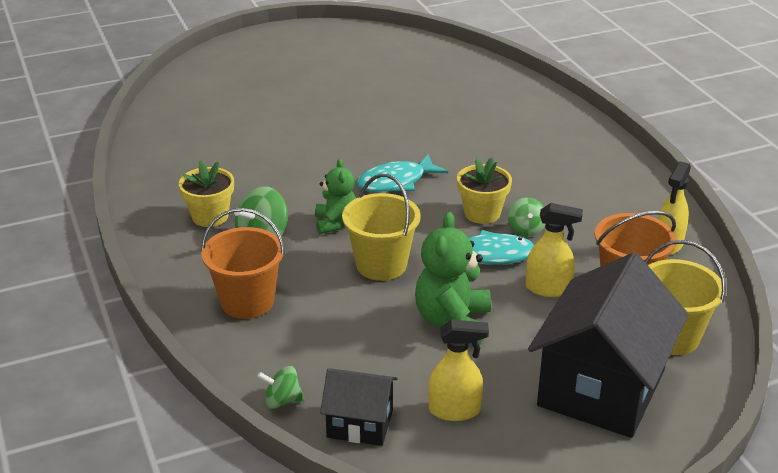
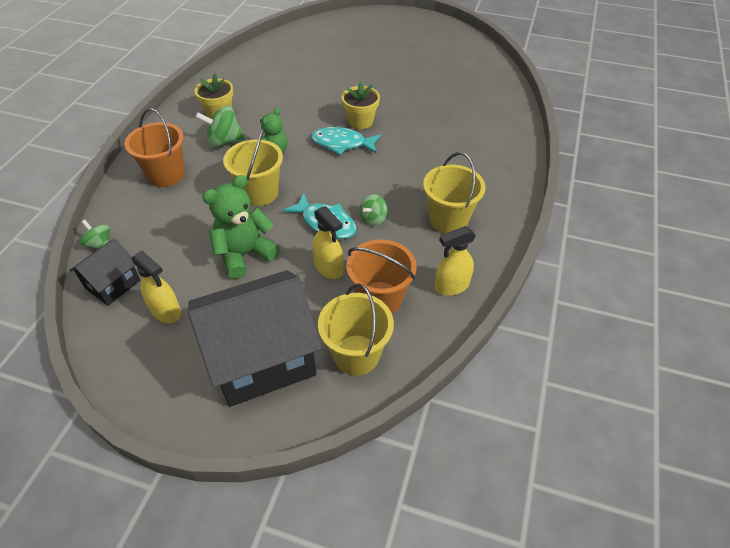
camera: 40 degrees right, 15 degrees up
black house [320,368,398,446] -> black house turned 75 degrees clockwise [69,239,140,306]
yellow flower pot [457,158,512,224] -> yellow flower pot moved to [341,80,380,129]
none -> yellow bucket [423,152,486,233]

